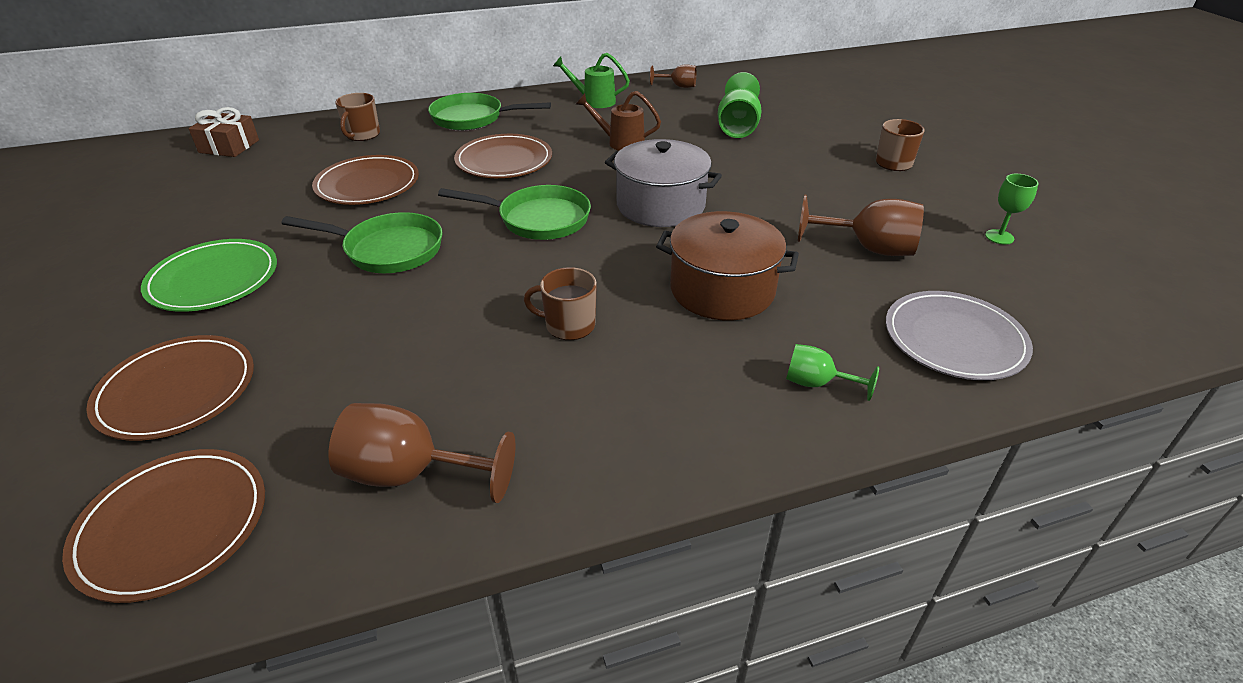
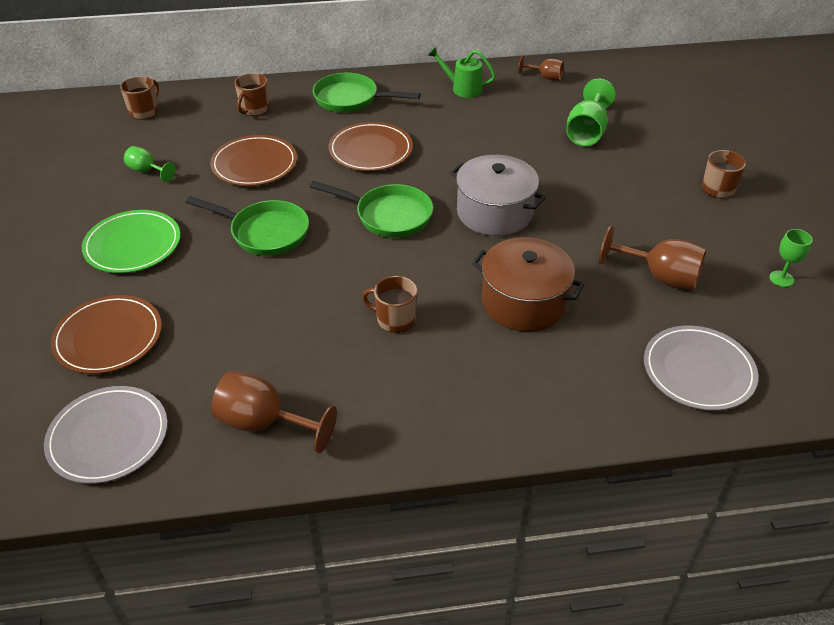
camera: 10 degrees right, 5 degrees up
brown plate [62,449,265,603] -> grey plate [44,386,168,484]
brown gift [189,107,259,157] -> brown mug [120,76,159,120]
brown watering can [575,91,661,151] -> none
green goblet [786,344,879,401] -> green goblet moved to [124,146,175,182]

